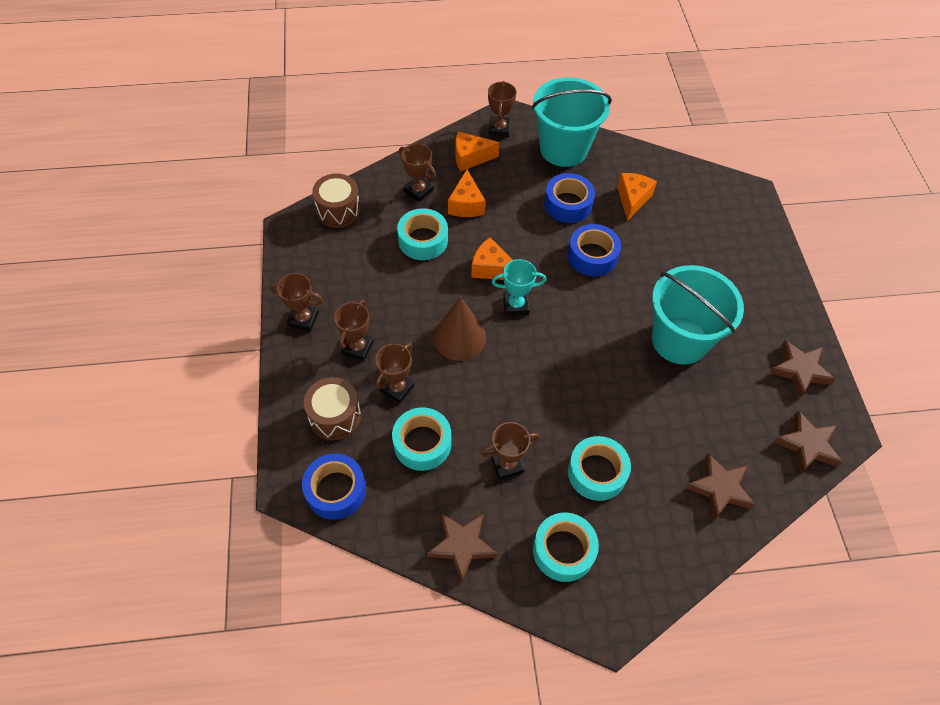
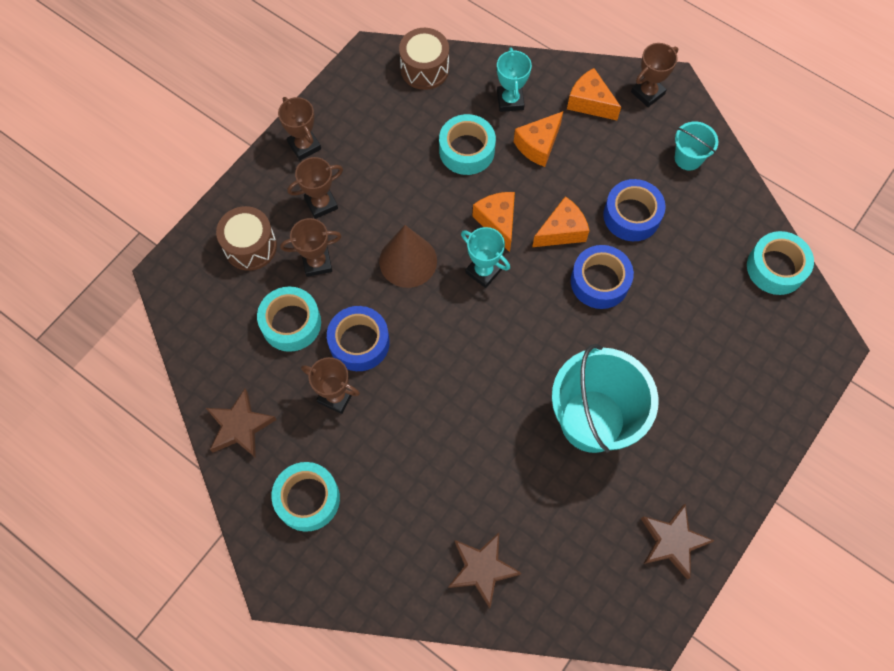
camera: 45 degrees right, 10 degrees up
blue tape [302,453,366,520] -> blue tape moved to [327,306,390,371]
brown trophy [399,143,436,202] -> turquoise trophy [497,48,532,112]
turquoise bucket [532,77,612,167] -> turquoise bucket [675,122,718,171], size x0.47
turquoise tape [568,436,631,501] -> turquoise tape moved to [747,231,814,295]
orange cheese [617,173,657,221] -> orange cheese moved to [532,196,590,247]
brown star [774,411,843,474] -> none

